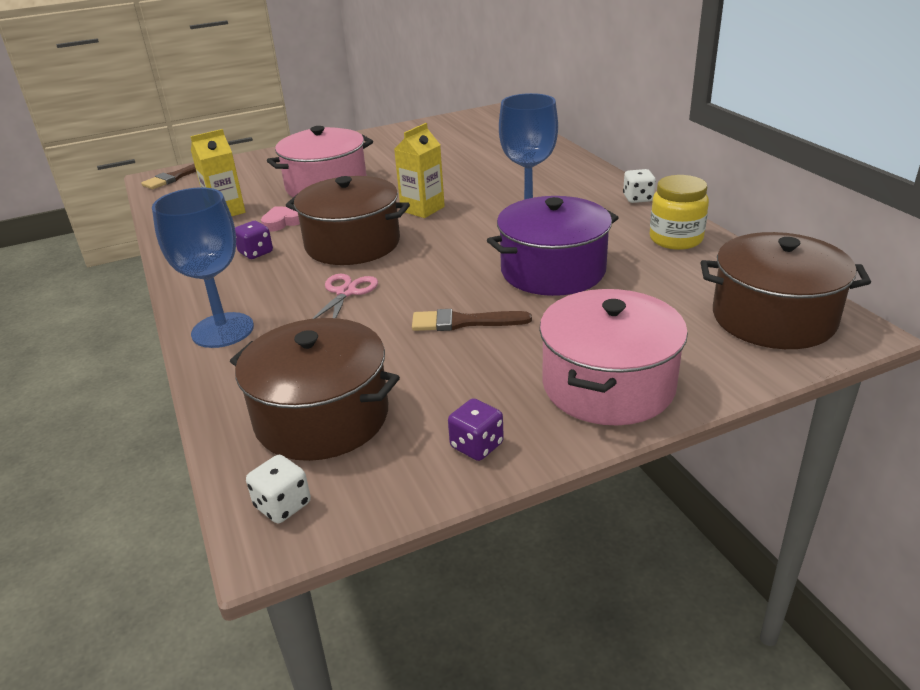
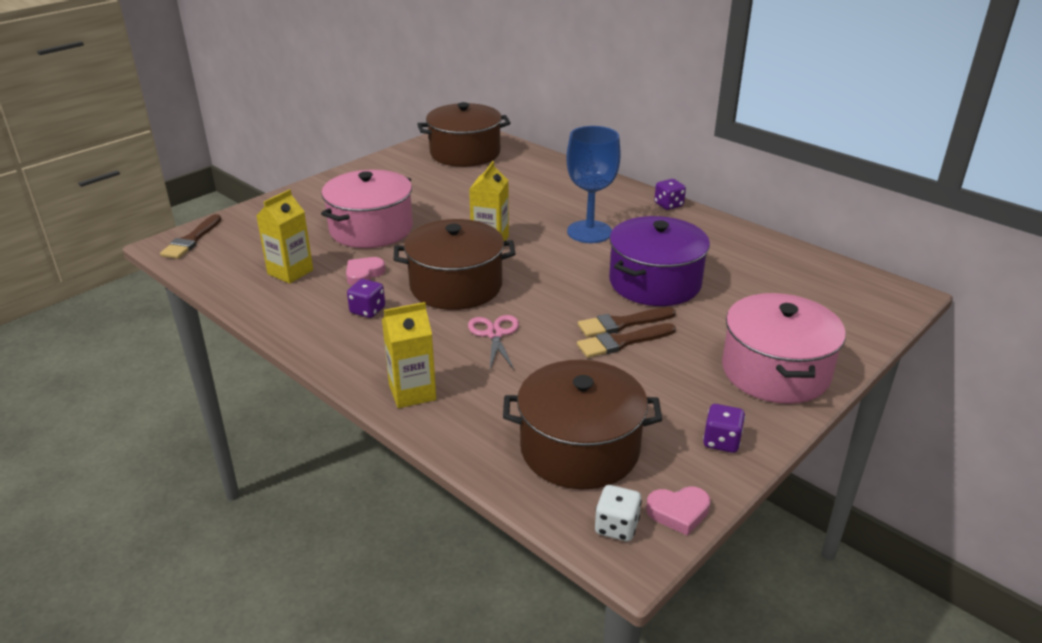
camera: 25 degrees left, 0 degrees up
blue goblet [152,187,254,348] -> yellow carton [382,302,436,408]
white dice [623,169,656,203] -> purple dice [654,179,686,210]
yellow jar [650,175,709,250] -> none
brown pot [701,232,871,349] -> brown pot moved to [417,102,511,167]
none -> brown brush [578,307,676,337]
none -> pink heart [646,486,711,536]

